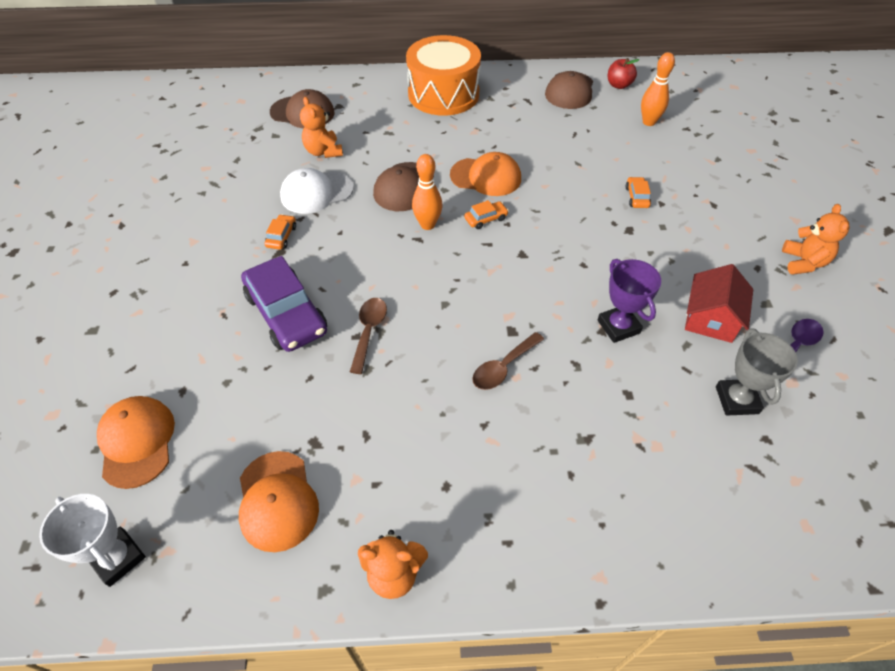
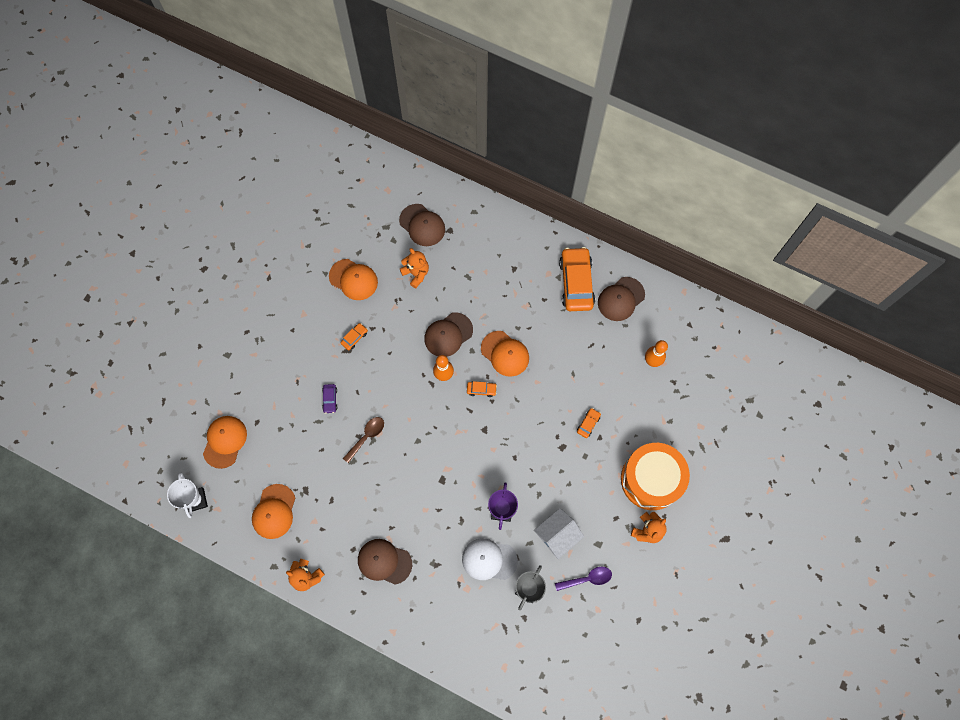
camera: 30 degrees right, 20 degrees up
purple car [241,256,327,352] -> purple car [322,384,337,413], size x0.44
white cap [280,168,354,214] -> white cap moved to [462,538,518,580]
orange teddy bear [300,97,343,158] -> orange teddy bear turned 135 degrees clockwise [400,248,429,288]
orange drum [406,35,481,116] -> orange drum moved to [621,443,690,510]
brown spoon [472,332,544,390] -> none
red apple [608,58,639,89] -> none
red house [685,264,753,343] -> white house [534,508,584,559]
none -> orange cap [329,259,378,300]
none -> brown cap [358,539,412,585]
none -> orange car [559,247,595,311]

